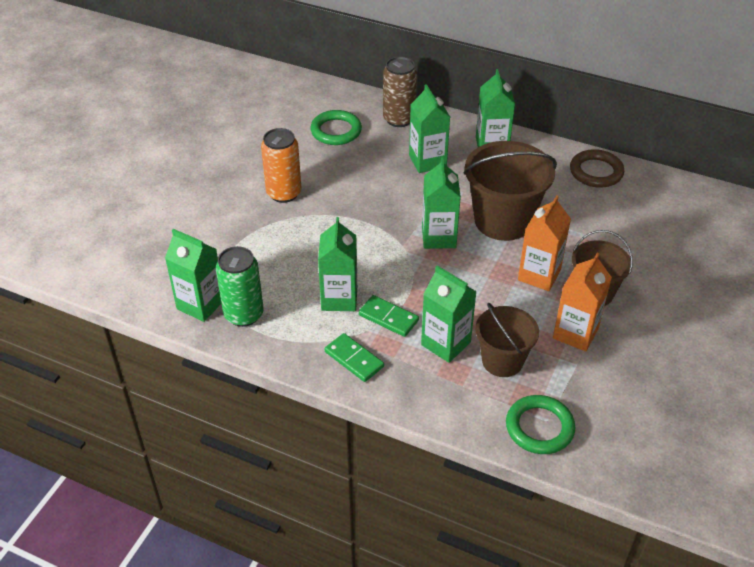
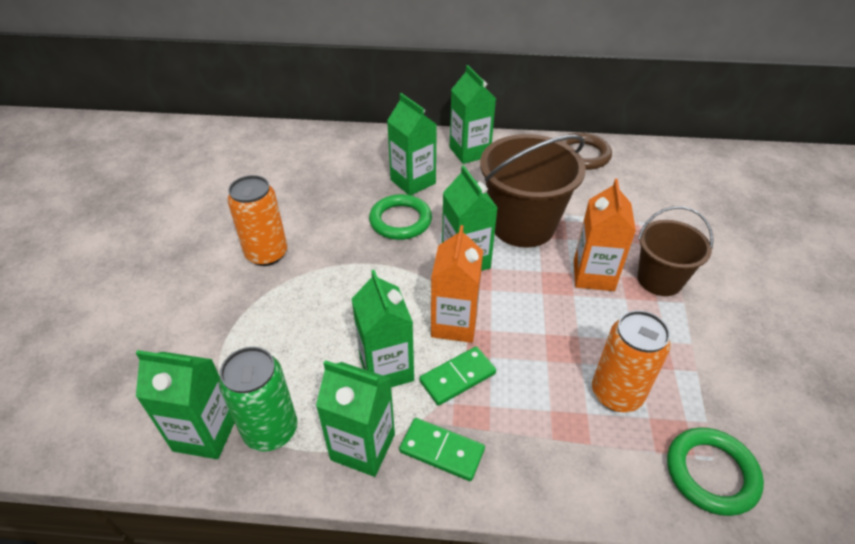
camera: 20 degrees left, 0 degrees up
green ring [311,110,362,145] -> green ring moved to [369,194,432,240]
green domino [359,295,419,337] -> green domino turned 45 degrees counterclockwise [419,347,496,406]
brown can [383,57,417,127] -> none
green carton [421,266,477,363] -> green carton moved to [316,360,395,477]
brown bucket [475,303,539,377] -> orange can [592,310,671,412]
orange carton [553,253,612,352] -> orange carton moved to [431,225,483,343]

